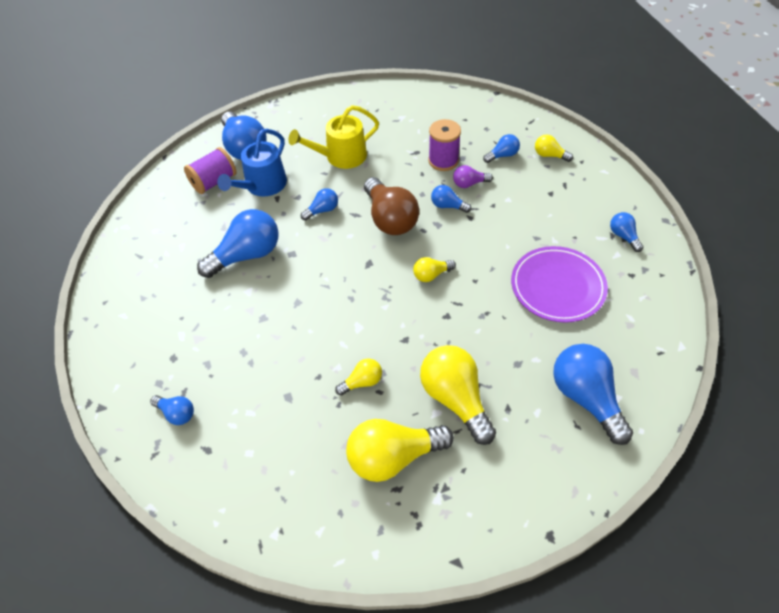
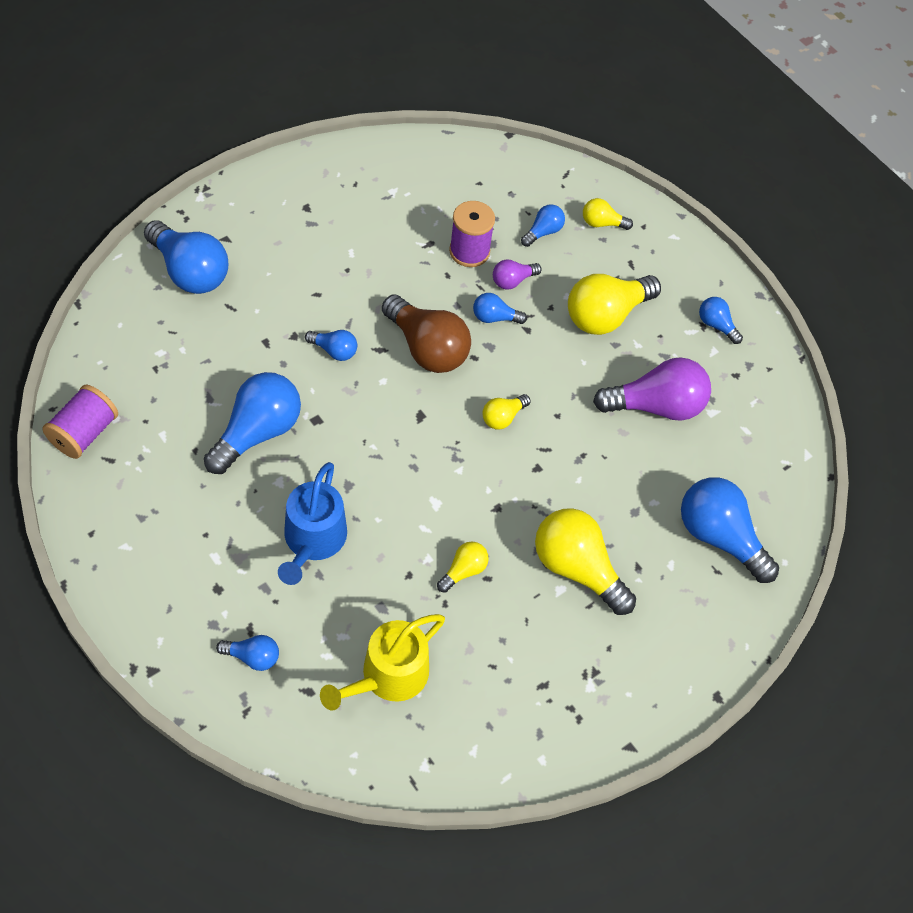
camera: 25 degrees left, 5 degrees up
purple spool [184,147,237,194] -> purple spool moved to [42,385,118,459]
blue watering can [217,129,287,197] -> blue watering can moved to [278,462,347,585]
yellow watering can [288,105,379,169] -> yellow watering can moved to [320,614,445,711]
blue light bulb [301,188,338,221] -> blue light bulb turned 75 degrees clockwise [305,330,357,361]
yellow light bulb [346,419,454,482] -> yellow light bulb moved to [568,274,661,335]
purple plate [511,246,608,323] -> purple light bulb [593,357,711,421]

